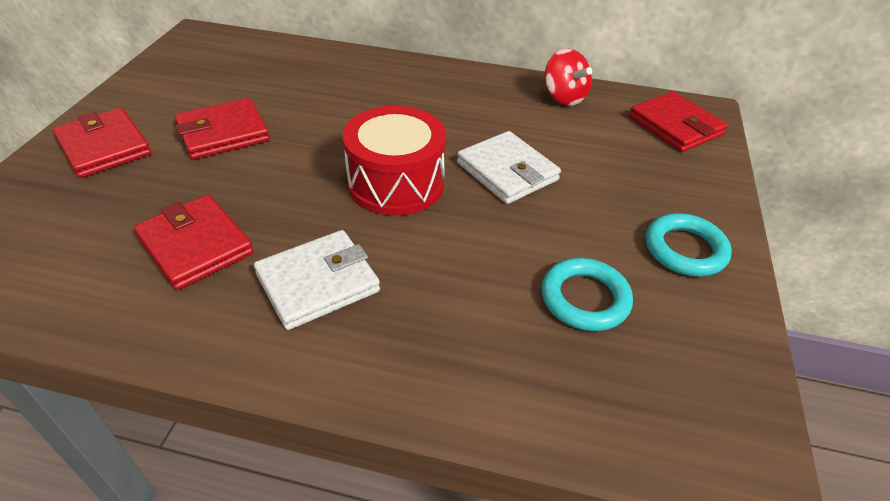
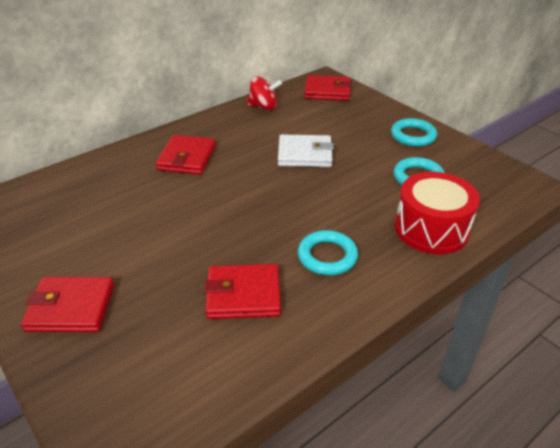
camera: 50 degrees left, 5 degrees down
red wallet [175,98,270,159] -> red wallet moved to [156,135,216,175]
white wallet [254,230,380,330] -> turquoise ring [298,230,358,275]
red drum [342,106,446,216] -> red drum moved to [395,172,480,254]

